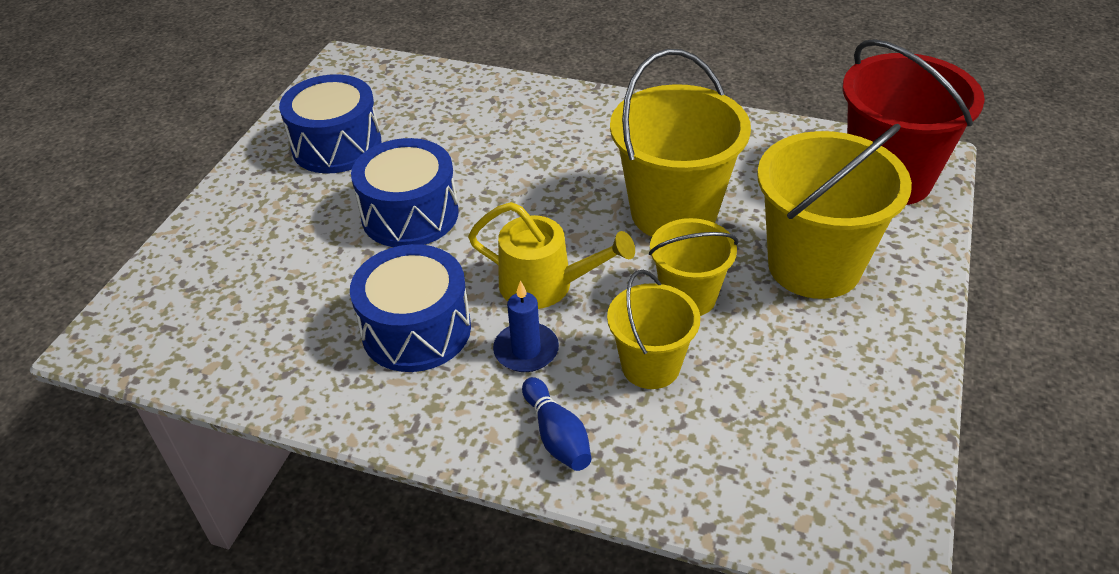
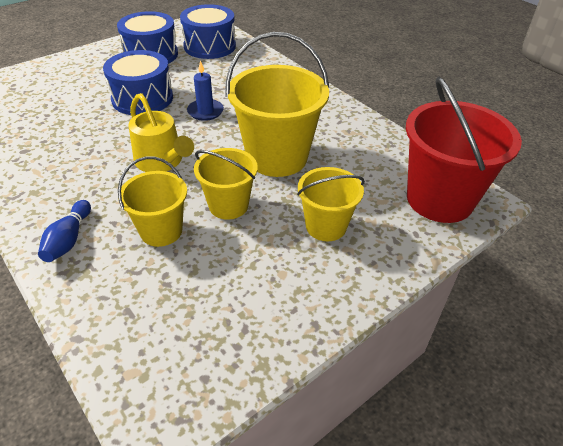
camera: 30 degrees right, 0 degrees up
blue drum [350,244,471,372] -> blue drum moved to [180,4,236,59]
blue candle [493,280,559,372] -> blue candle moved to [187,60,224,121]
yellow bucket [757,124,912,299] -> yellow bucket [297,167,365,241], size x0.58

